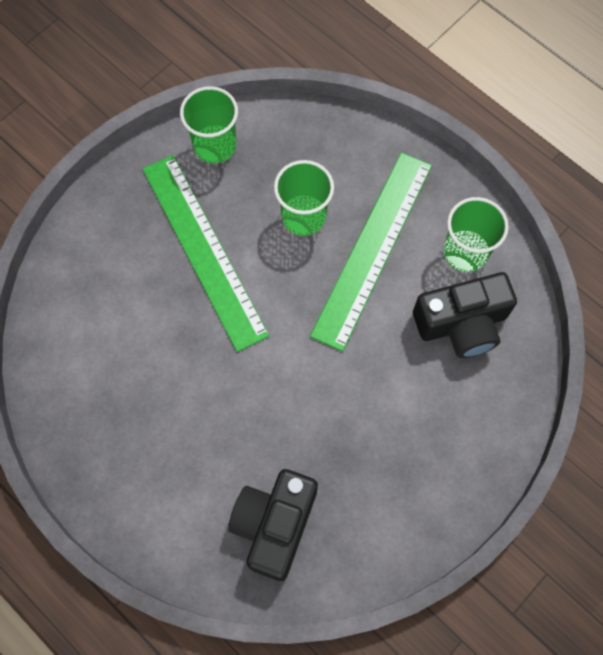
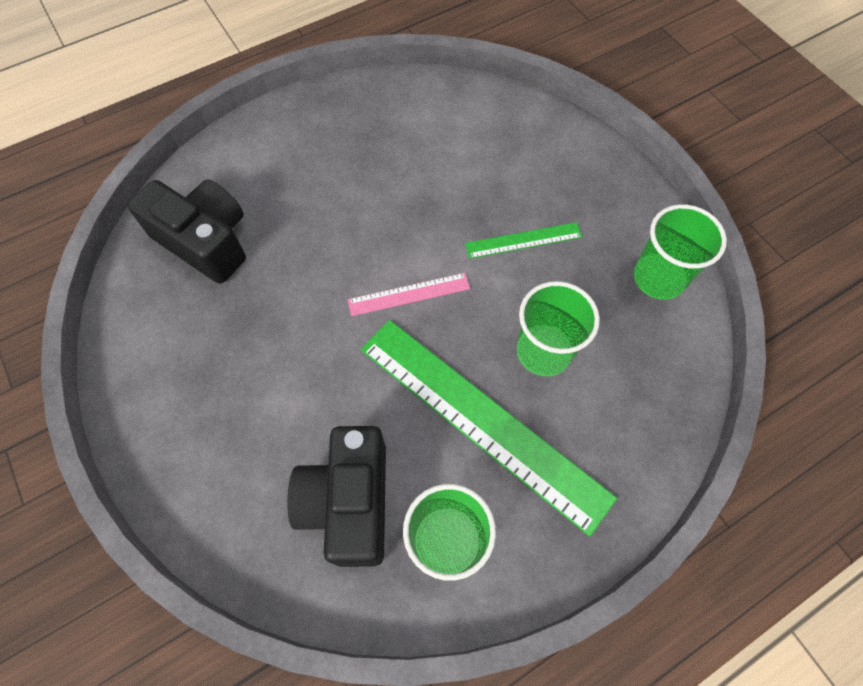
camera: 105 degrees right, 5 degrees down
green ruler [143,155,269,352] -> green ruler [465,222,582,259], size x0.46
none -> pink ruler [348,273,470,316]

